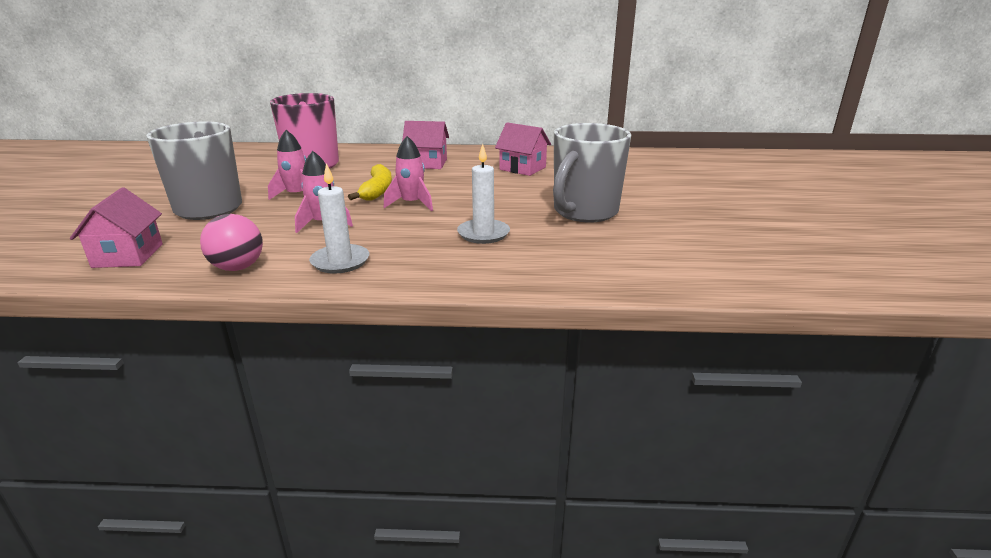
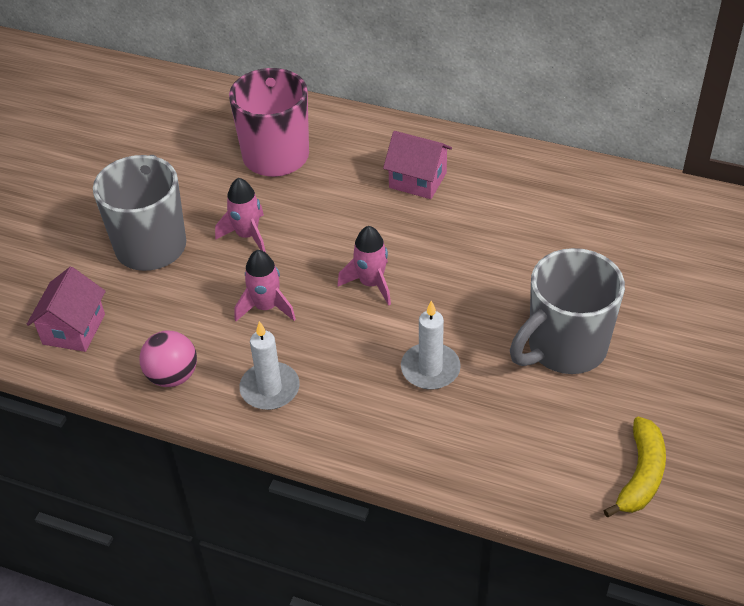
camera: 20 degrees right, 20 degrees up
yellow banana [348,164,392,200] -> yellow banana moved to [604,417,666,517]
pink house [495,122,551,176] -> none

